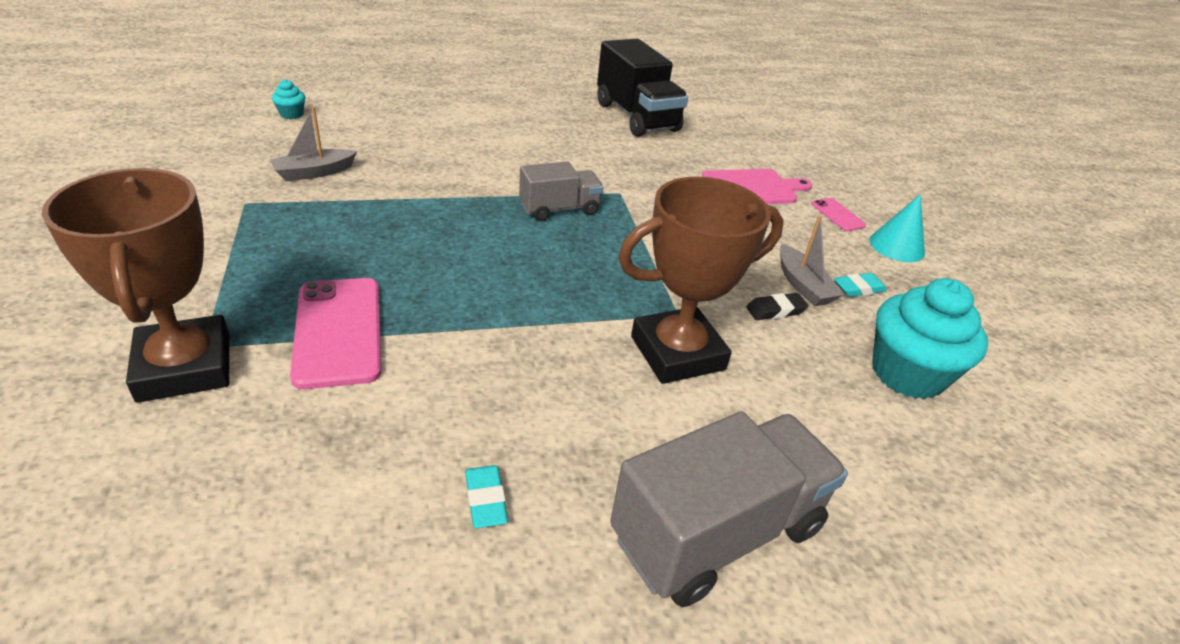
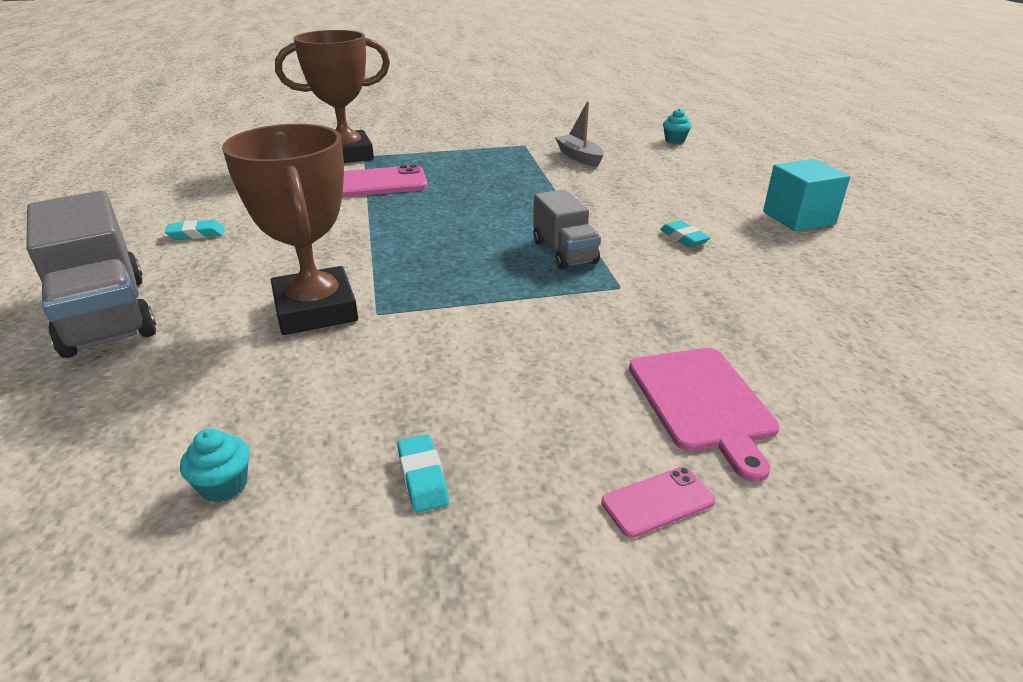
camera: 95 degrees right, 5 degrees down
black truck [597,39,688,137] -> none
black eraser [746,293,808,320] -> none
grey boat [780,215,843,306] -> none
turquoise cone [869,194,925,262] -> none
turquoise cupcake [872,278,988,399] -> turquoise cupcake [180,428,250,502], size x0.44
none -> turquoise eraser [660,220,711,247]
none -> turquoise cube [763,159,850,231]

